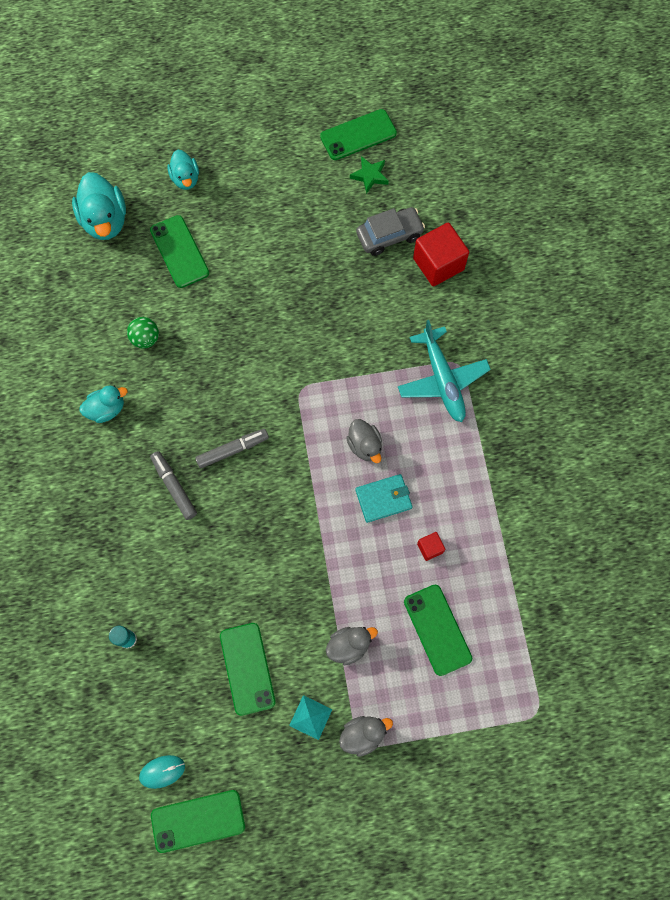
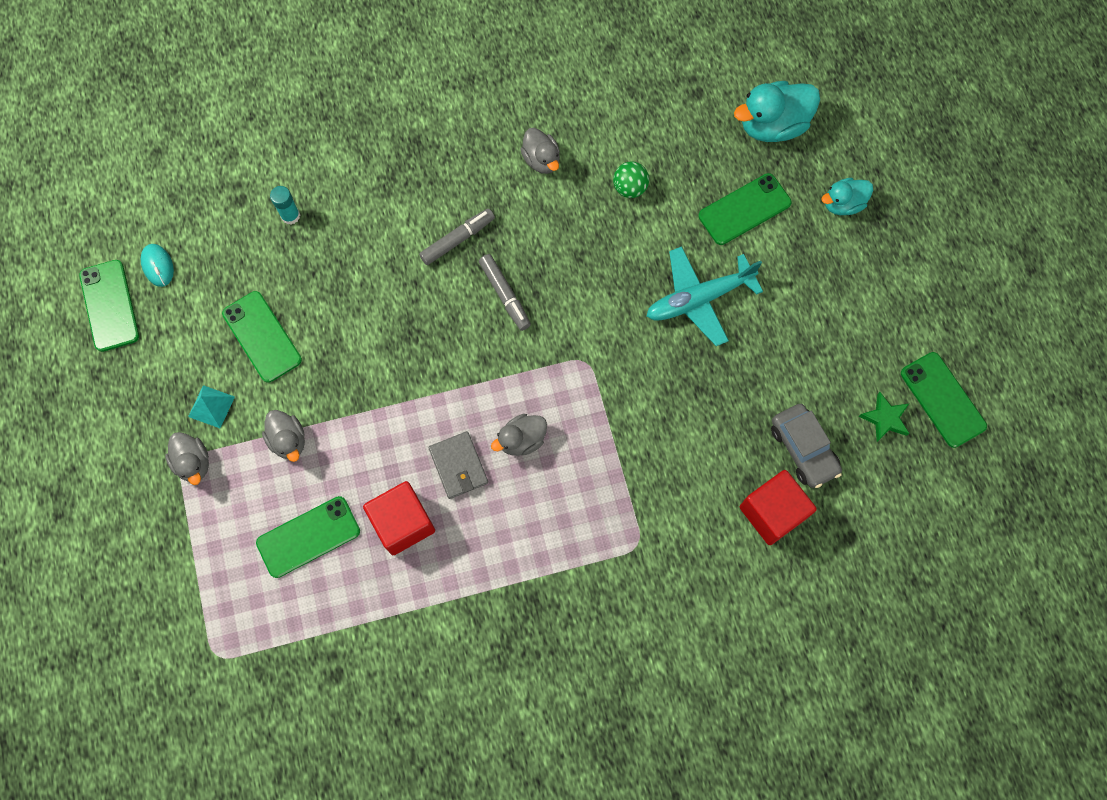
camera: 85 degrees right, 0 degrees up
turquoise duck [80,385,128,423] -> grey duck [520,128,560,174]
green phone [220,623,276,716] -> green phone turned 75 degrees clockwise [222,291,302,383]
turquoise wallet [355,474,412,523] -> grey wallet [428,431,488,499]
turquoise plane [398,320,491,422] -> turquoise plane moved to [647,246,763,346]
red cube [417,532,445,561] -> red cube [363,481,435,555], size x2.10

